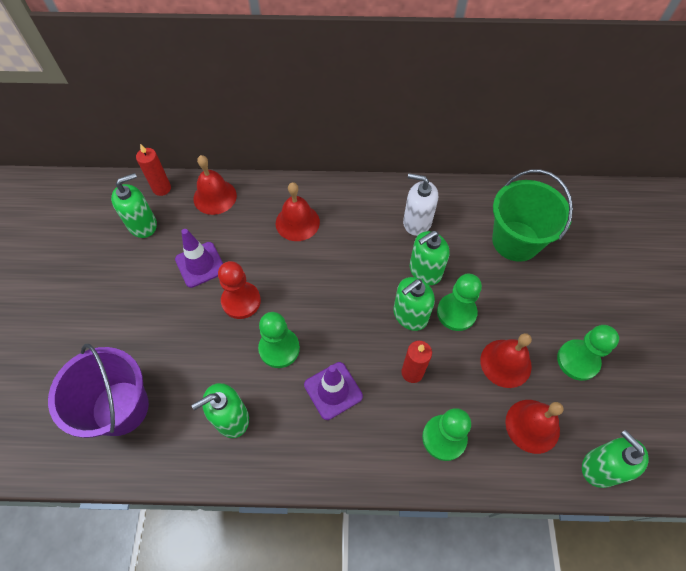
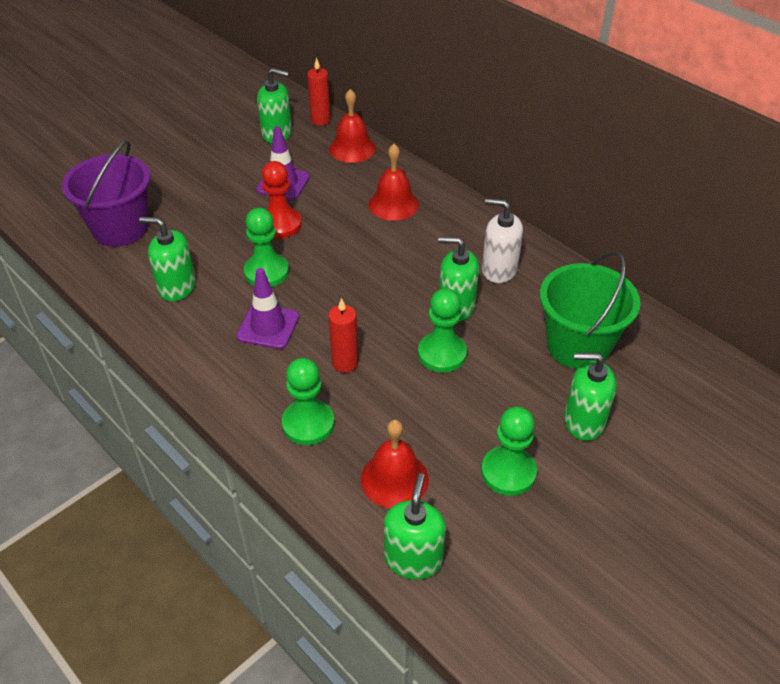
camera: 45 degrees right, 15 degrees down
green soap dispenser [394,277,435,331] -> green soap dispenser moved to [564,353,617,441]
white soap dispenser [403,173,438,236] -> white soap dispenser turned 45 degrees counterclockwise [482,198,523,283]
red bell [480,333,532,388] -> none

